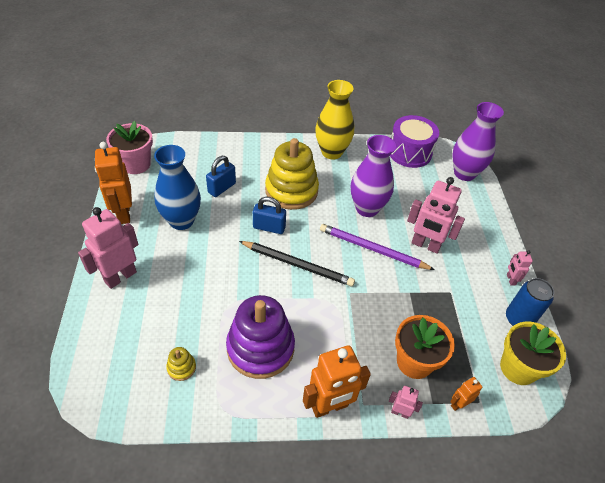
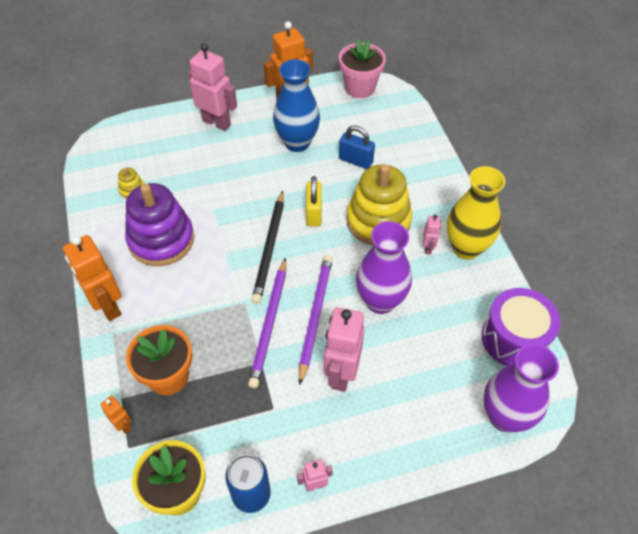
camera: 80 degrees right, 5 degrees up
blue padlock [253,197,286,234] -> yellow padlock [306,176,322,226]
pink robot [389,386,423,419] -> pink robot moved to [423,215,441,255]
none -> purple pencil [248,258,286,388]

